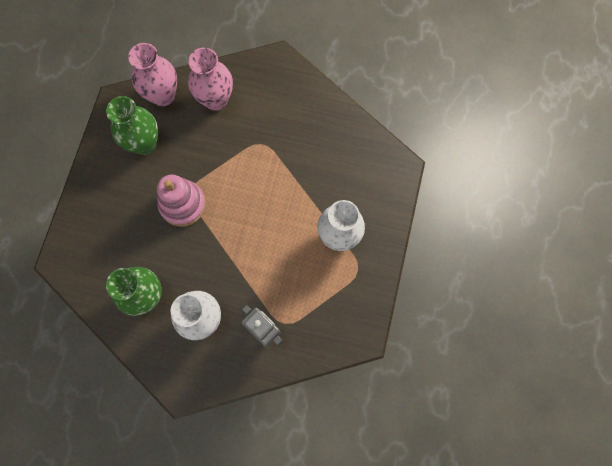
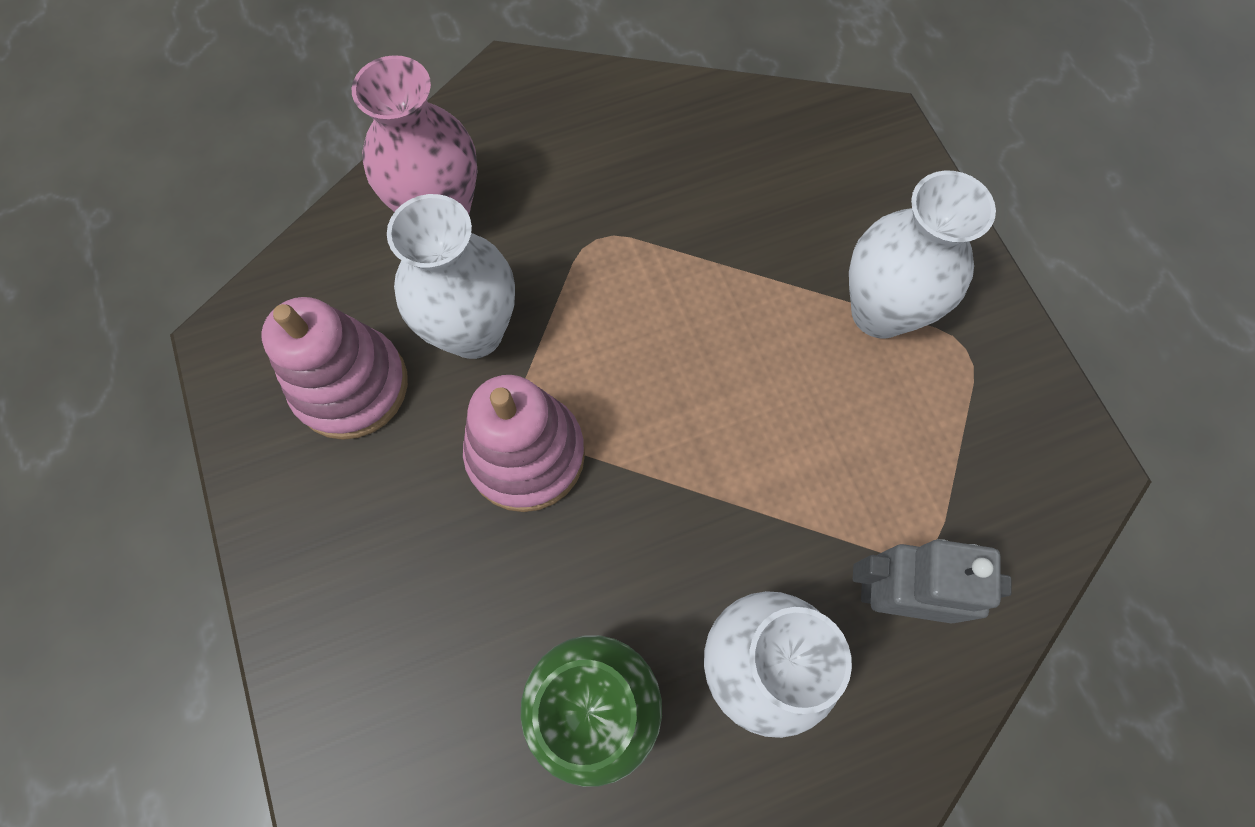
camera: 35 degrees left, 5 degrees down
green vase [106,96,158,155] -> pink stacking toy [261,297,408,440]
pink vase [128,43,177,106] -> none
none -> white vase [387,194,515,359]

